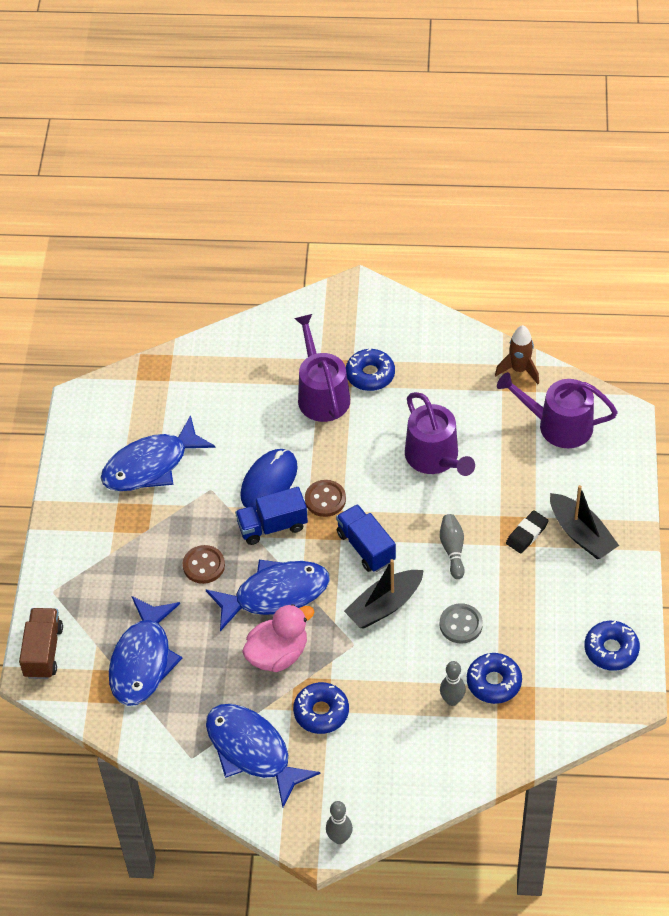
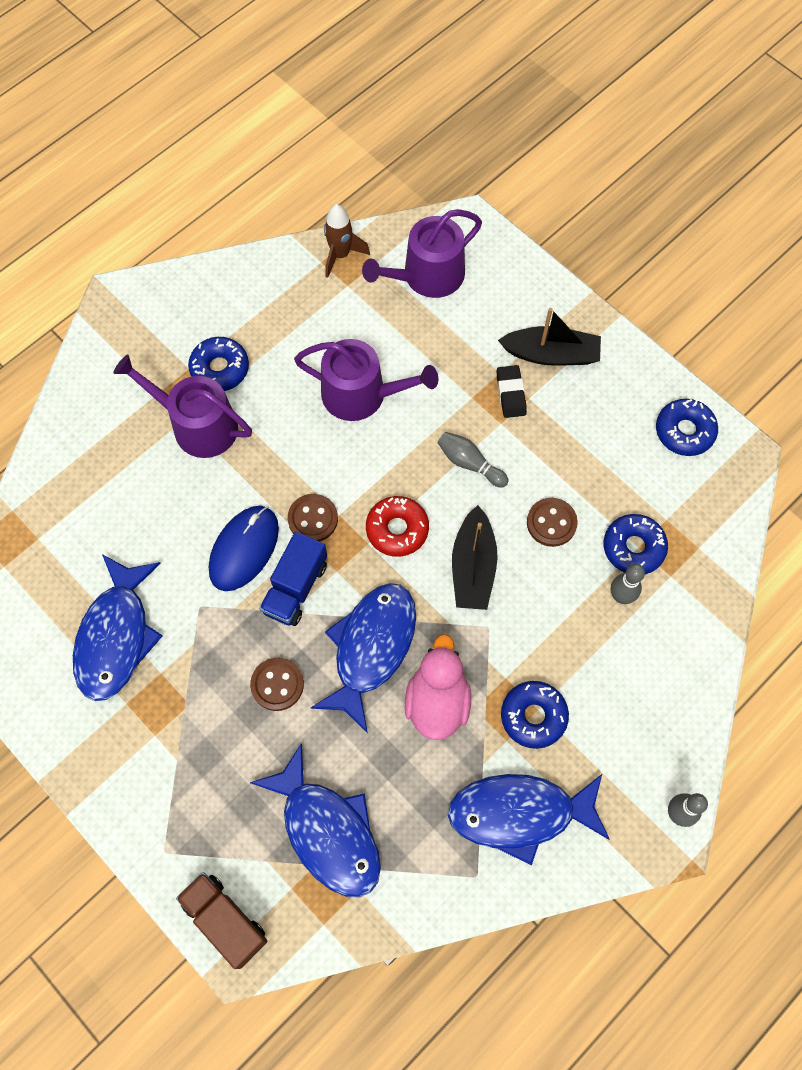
camera: 50 degrees left, 15 degrees up
blue mouse [240,449,298,510] -> blue mouse turned 45 degrees clockwise [209,506,279,591]
blue truck [336,504,396,572] -> red donut [366,496,429,557]
grey button [440,603,483,644] -> brown button [527,498,578,547]

